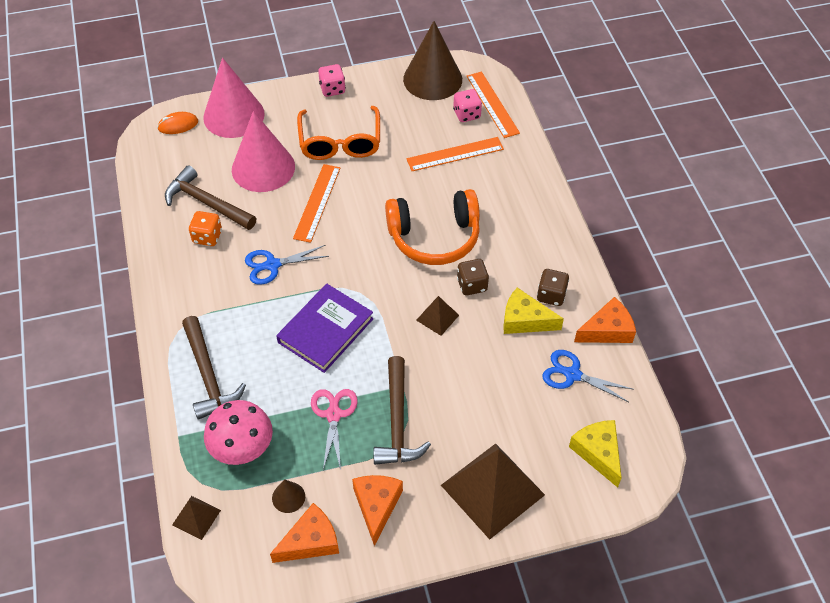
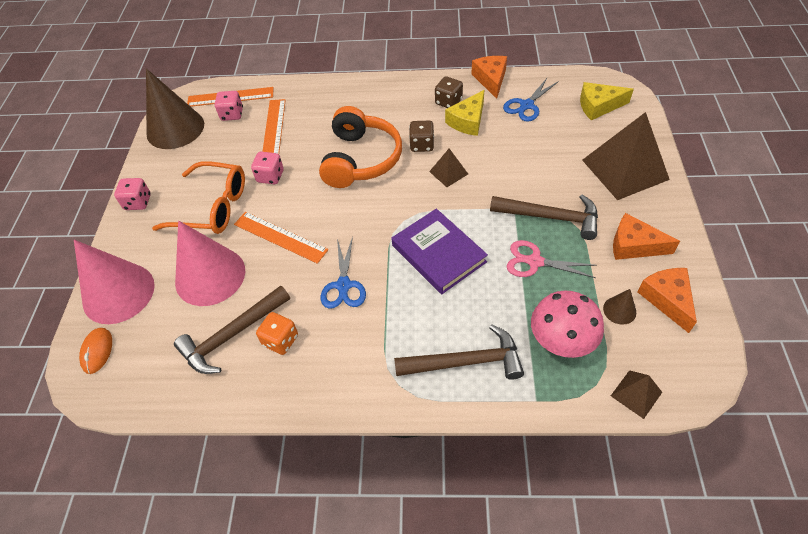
camera: 70 degrees left, 0 degrees up
none -> pink dice [251,152,284,184]

